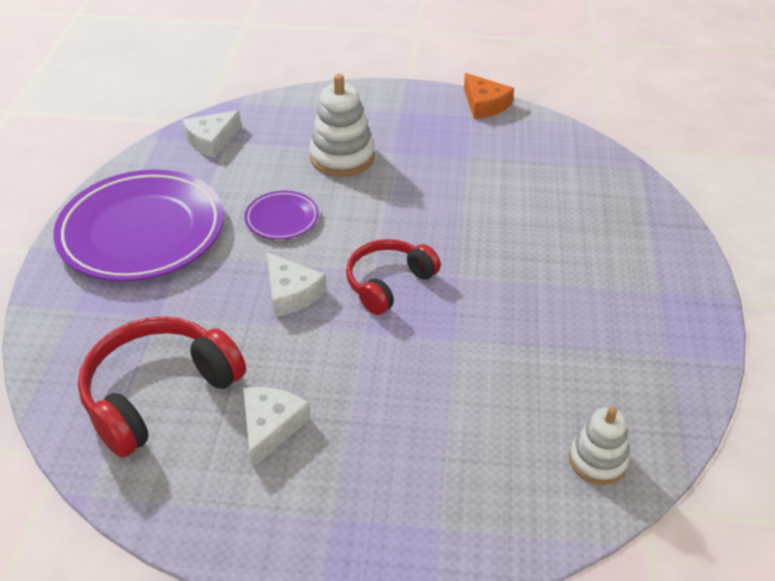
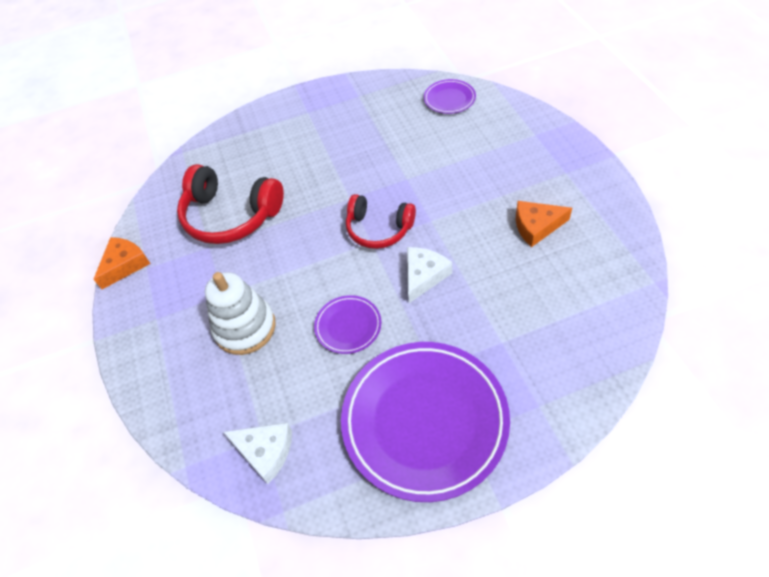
camera: 110 degrees left, 10 degrees up
red headphones [78,316,246,458] -> red headphones moved to [177,164,284,244]
white cheese [243,387,311,468] -> orange cheese [516,201,572,247]
white stacking toy [569,407,630,485] -> purple plate [424,79,476,114]

